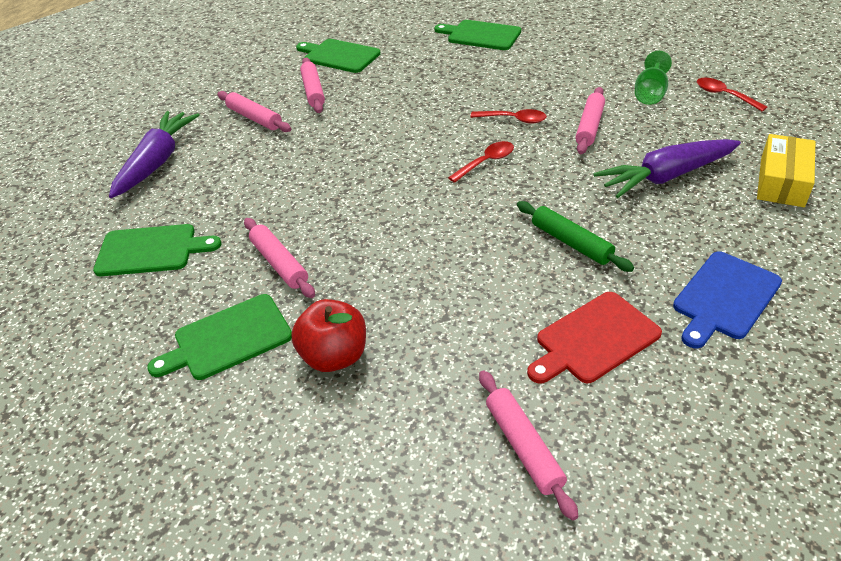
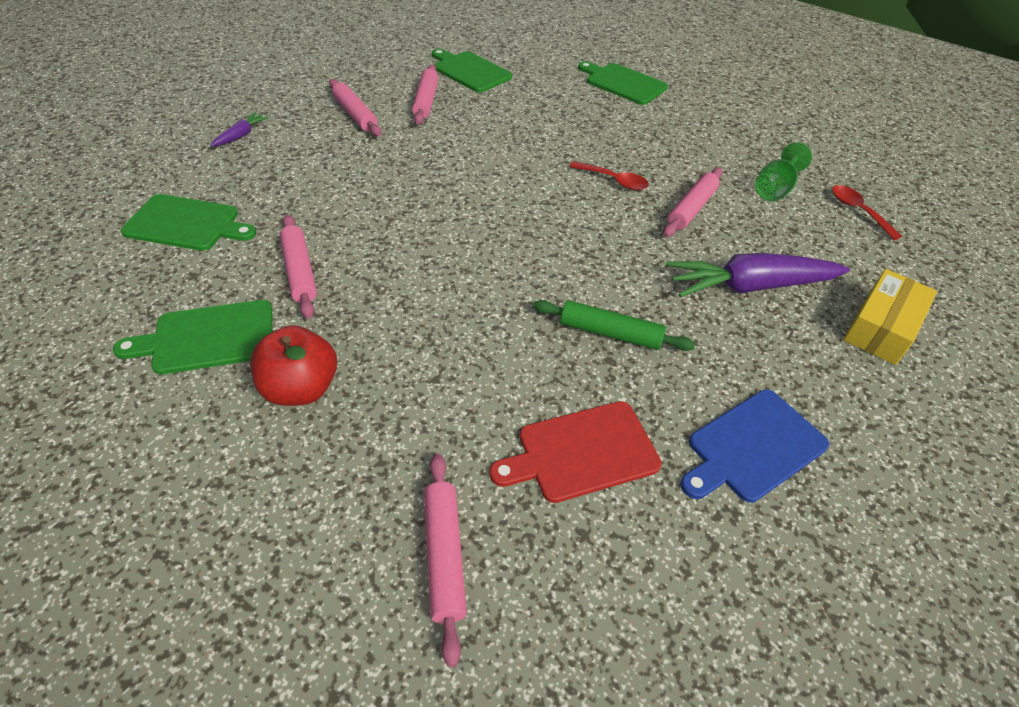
camera: 10 degrees right, 5 degrees up
purple carrot [109,111,200,198] -> purple carrot [210,112,269,147], size x0.46
red spoon [448,141,514,183] -> none
green rolling pin [517,201,634,272] -> green rolling pin turned 45 degrees counterclockwise [533,300,695,351]

